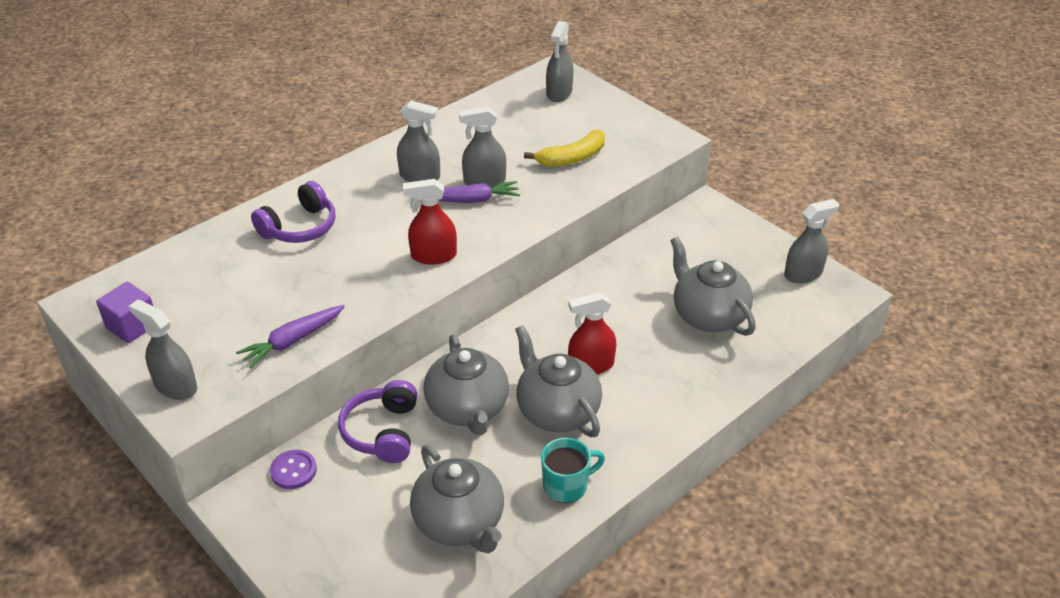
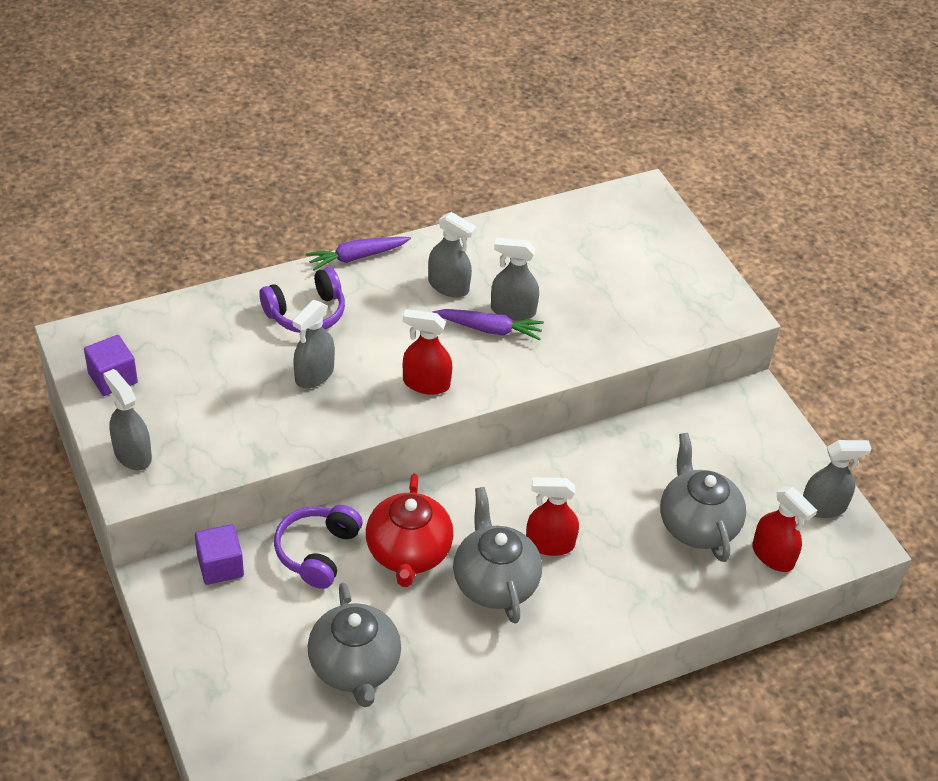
camera: 15 degrees right, 5 degrees up
purple carrot [236,305,345,368] -> purple carrot moved to [306,237,411,270]
purple button [270,450,317,489] -> purple cube [195,524,244,585]
grey teapot [424,334,509,435] -> red teapot [366,474,454,587]
yellow banana [524,130,605,167] -> none
turquoise mug [541,438,605,503] -> none
grey spray bottle [546,21,573,102] -> grey spray bottle moved to [292,300,335,388]
none -> red spray bottle [752,487,817,572]

